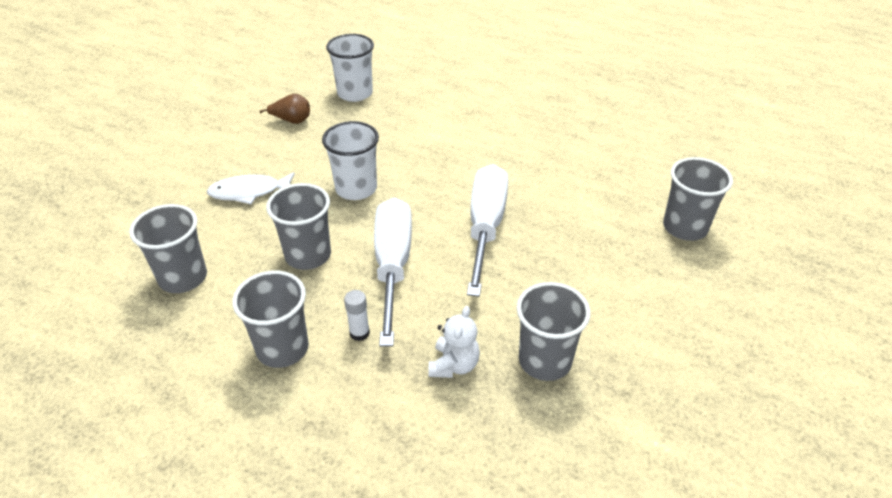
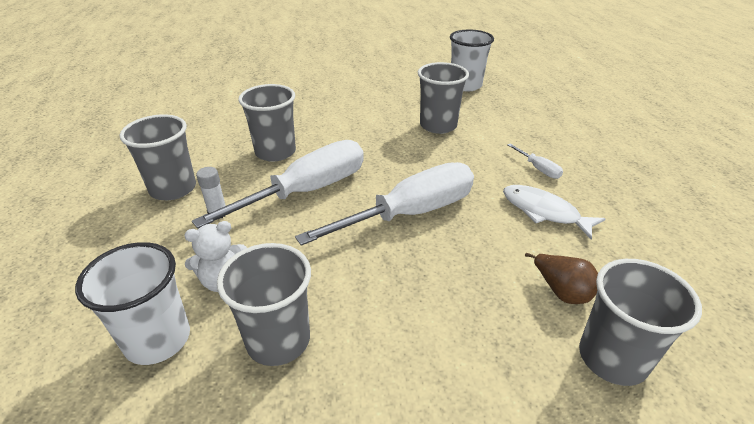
camera: 50 degrees right, 5 degrees down
grey cup [129,204,207,293] -> grey cup moved to [418,62,469,134]
white fish [207,172,295,204] -> white fish moved to [503,185,605,240]
brown pear [259,94,310,124] -> brown pear moved to [525,253,598,304]
white cup [322,121,379,200] -> white cup moved to [75,242,190,365]
none -> white screwdriver [507,144,563,179]

